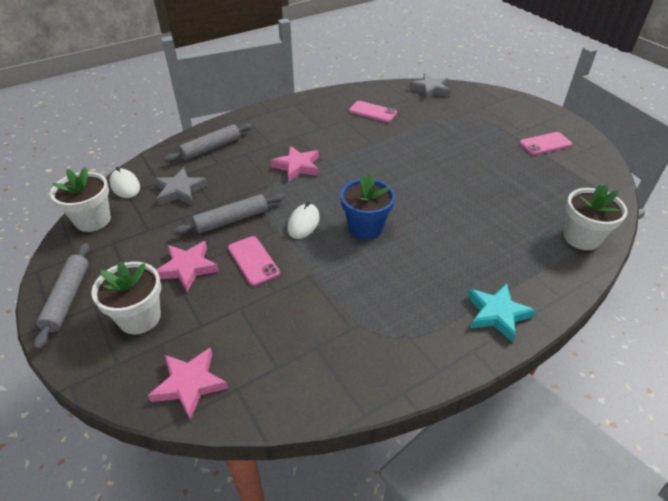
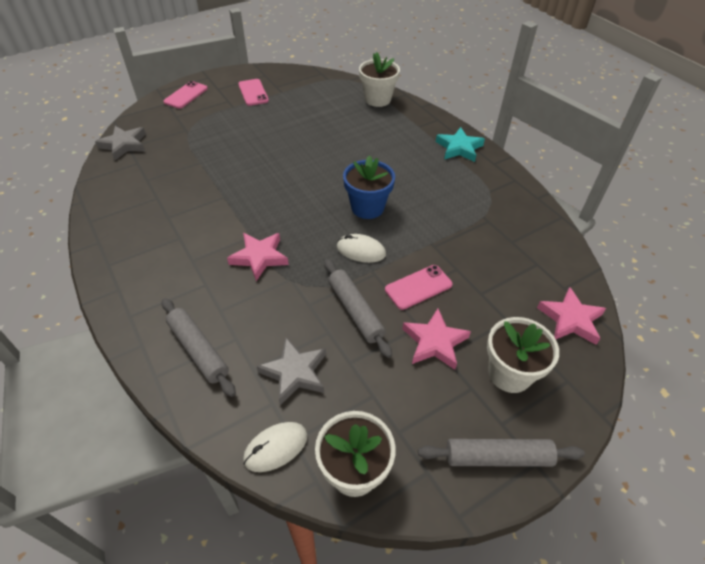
camera: 90 degrees left, 5 degrees up
pink phone [349,101,397,122] -> pink phone moved to [163,81,208,109]

